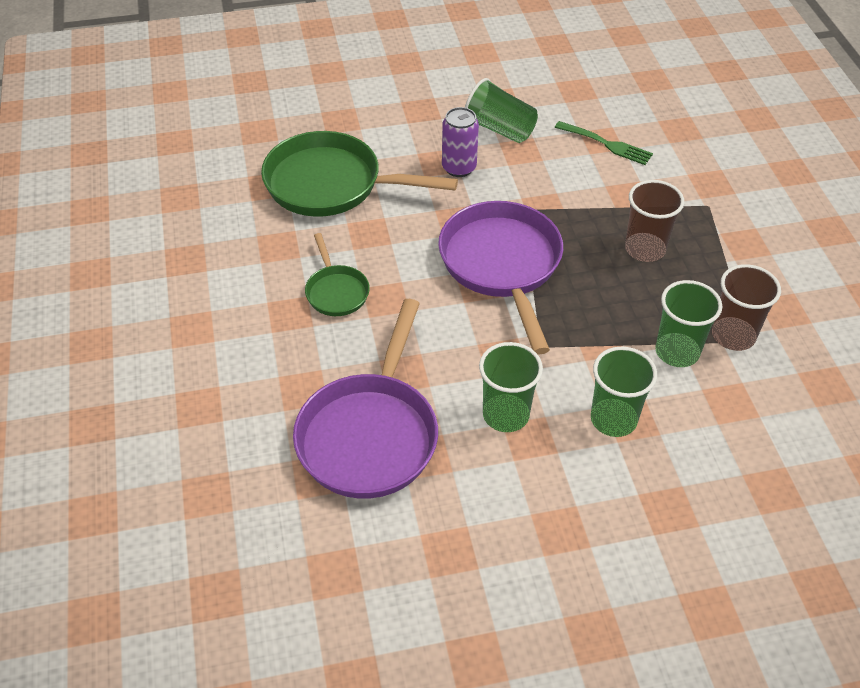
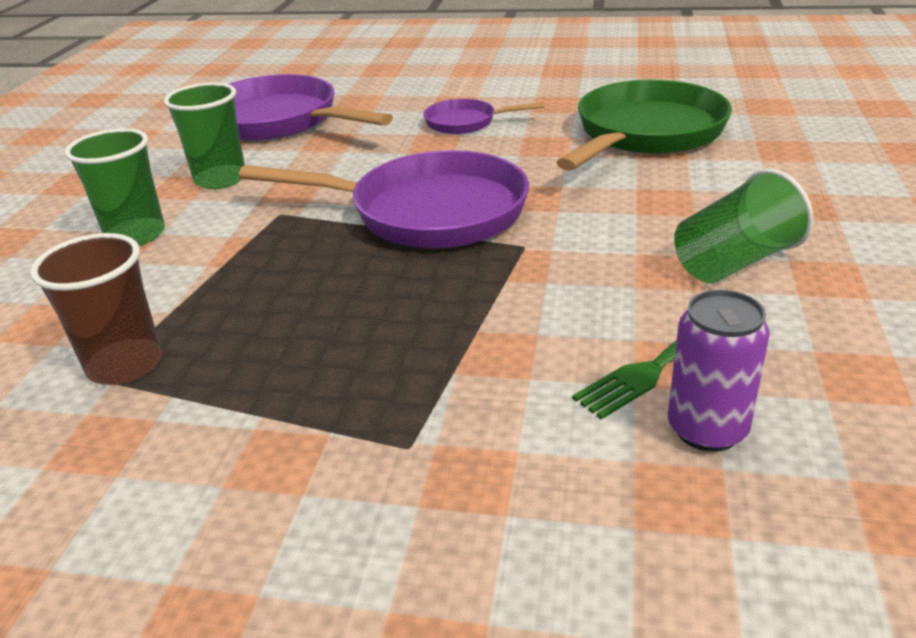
camera: 115 degrees right, 15 degrees down
green pan [305,233,370,316] -> purple pan [423,99,544,134]
purple can [442,107,479,177] -> purple can moved to [668,290,770,452]
brown cup [625,180,684,262] -> none
green cup [655,280,722,367] -> none

